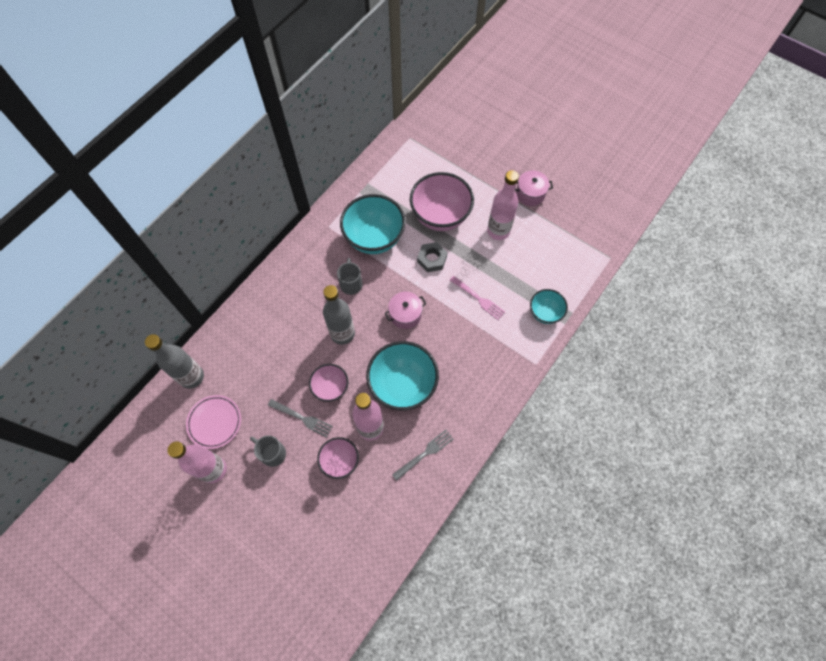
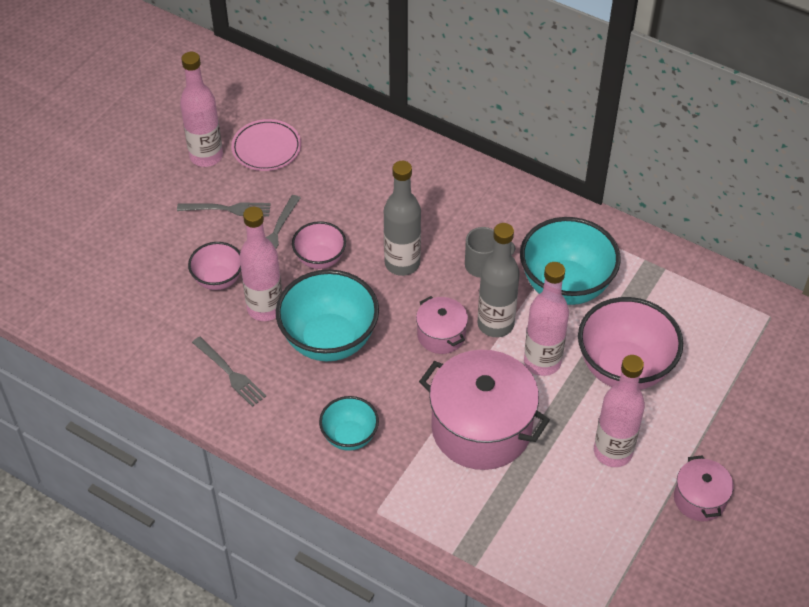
camera: 85 degrees right, 15 degrees down
grey bottle [145,334,204,389] -> grey bottle moved to [478,223,520,337]
grey mug [250,436,286,467] -> grey fork [177,202,270,216]
grey nut [417,242,448,272] -> pink bottle [524,262,569,376]
pink fork [449,276,505,320] -> pink pot [419,350,550,470]
turquoise bowl [530,289,568,324] -> turquoise bowl moved to [319,396,379,451]

